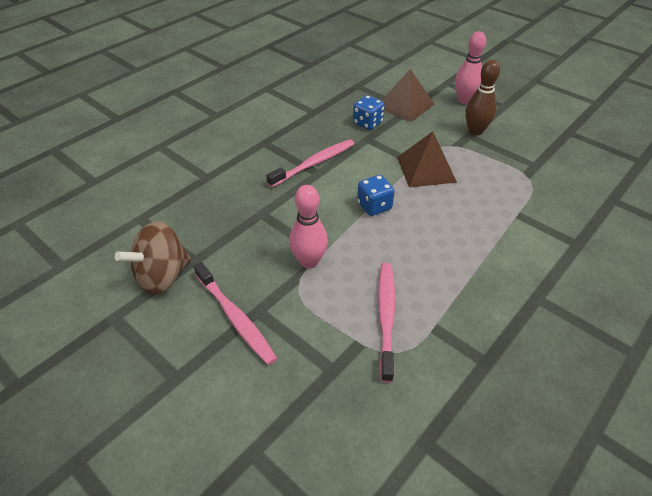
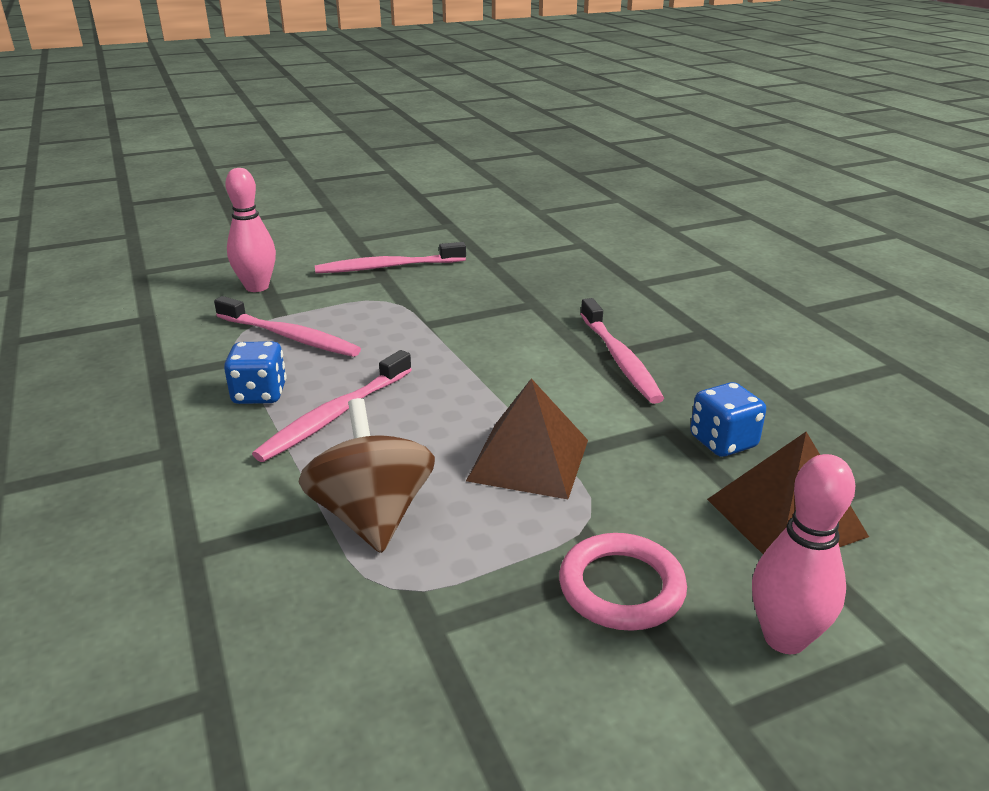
camera: 115 degrees right, 15 degrees down
brown spinning top [115,221,191,295] -> brown spinning top moved to [298,398,435,553]
pink bowling pin [289,185,328,269] -> pink bowling pin moved to [225,168,276,292]
blue dice [357,175,395,216] -> blue dice moved to [224,341,287,404]
brown bowling pin [465,60,500,135] -> pink ring [559,533,687,631]
none -> pink toothbrush [252,350,412,462]

